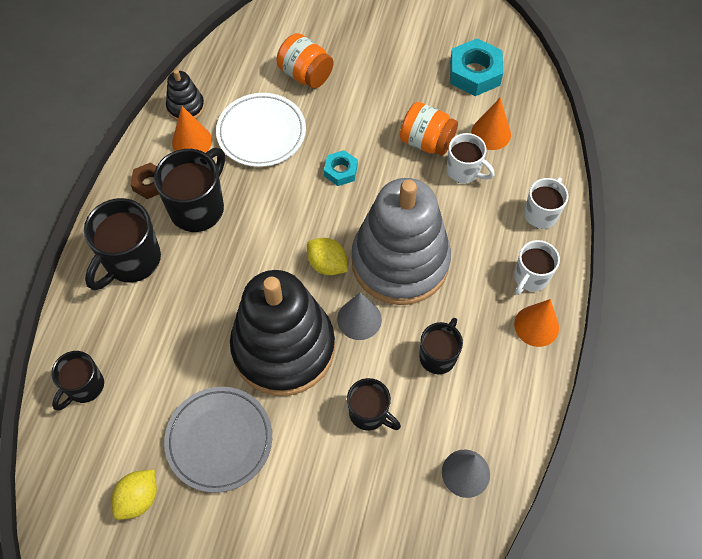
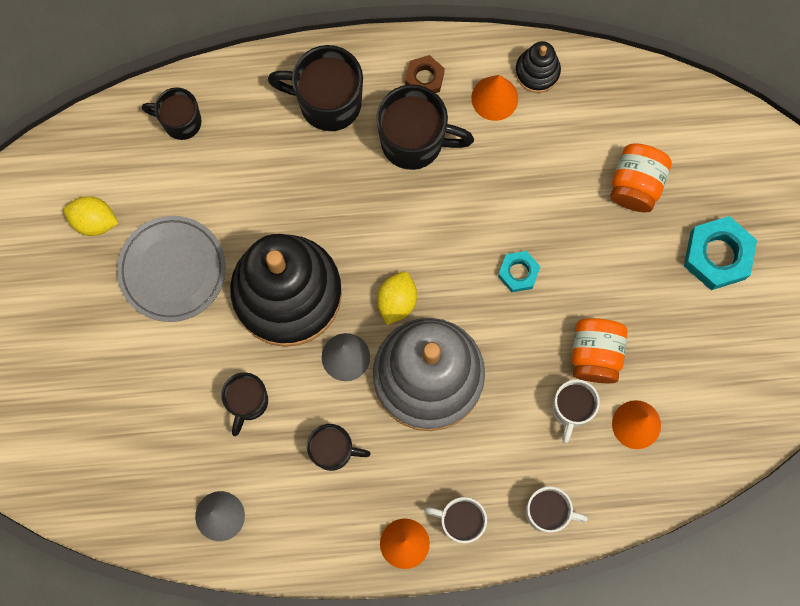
camera: 70 degrees right, 15 degrees up
white plate [216,93,306,167] -> none
turquoise nut [450,38,503,96] -> turquoise nut moved to [684,216,757,290]

